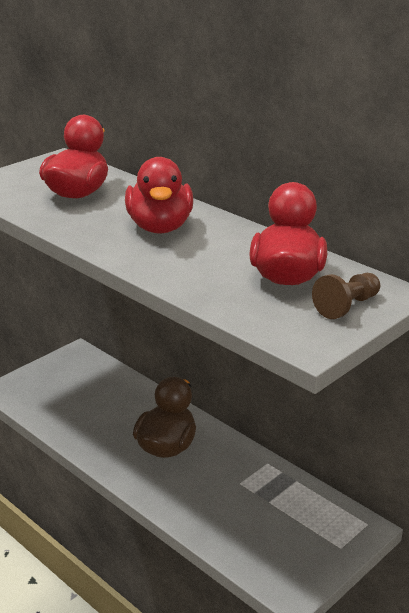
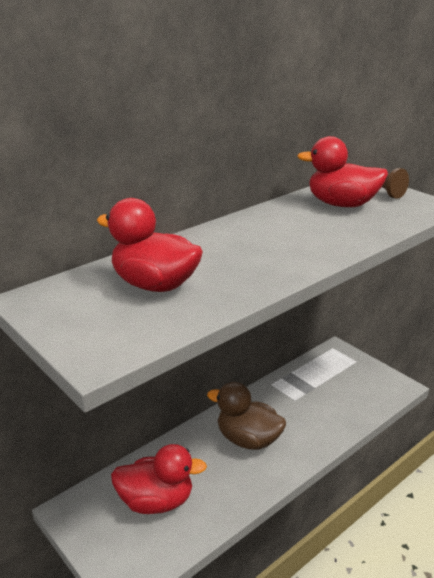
camera: 85 degrees left, 0 degrees up
red duck [125,157,193,234] -> red duck moved to [111,444,207,514]

